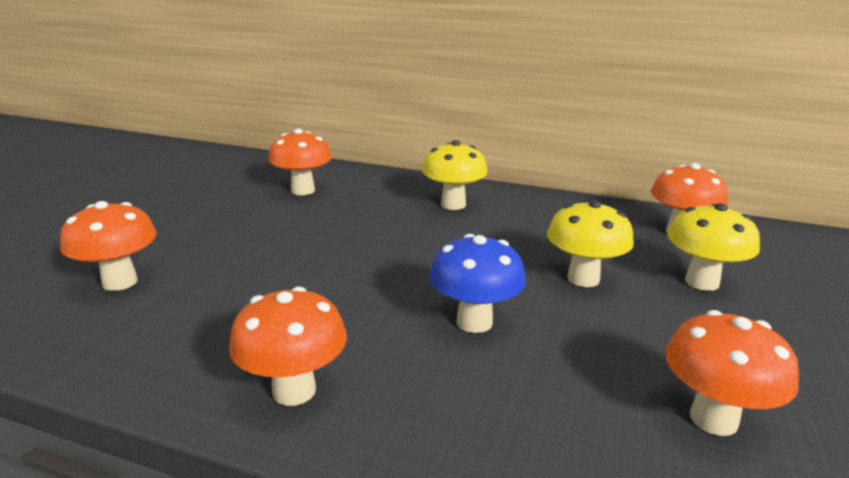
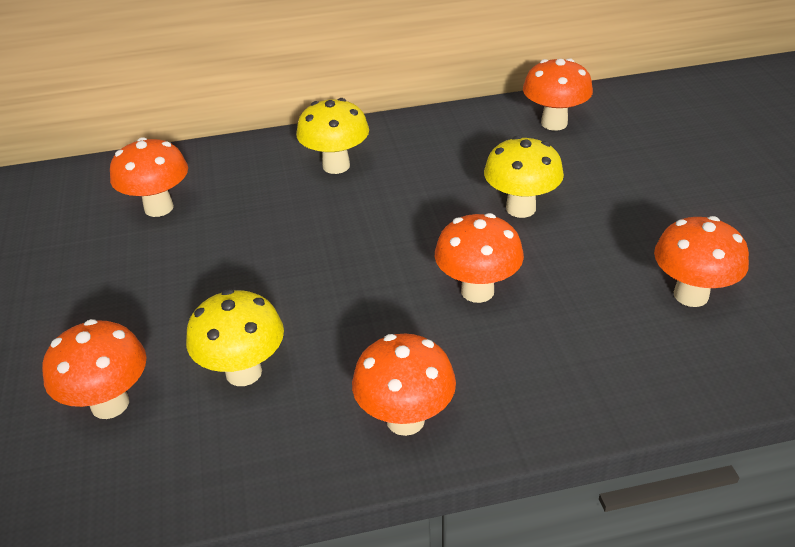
camera: 30 degrees left, 15 degrees up
blue mushroom [429,234,526,333] -> orange mushroom [435,213,524,303]
yellow mushroom [668,203,760,291] -> yellow mushroom moved to [186,289,284,386]

